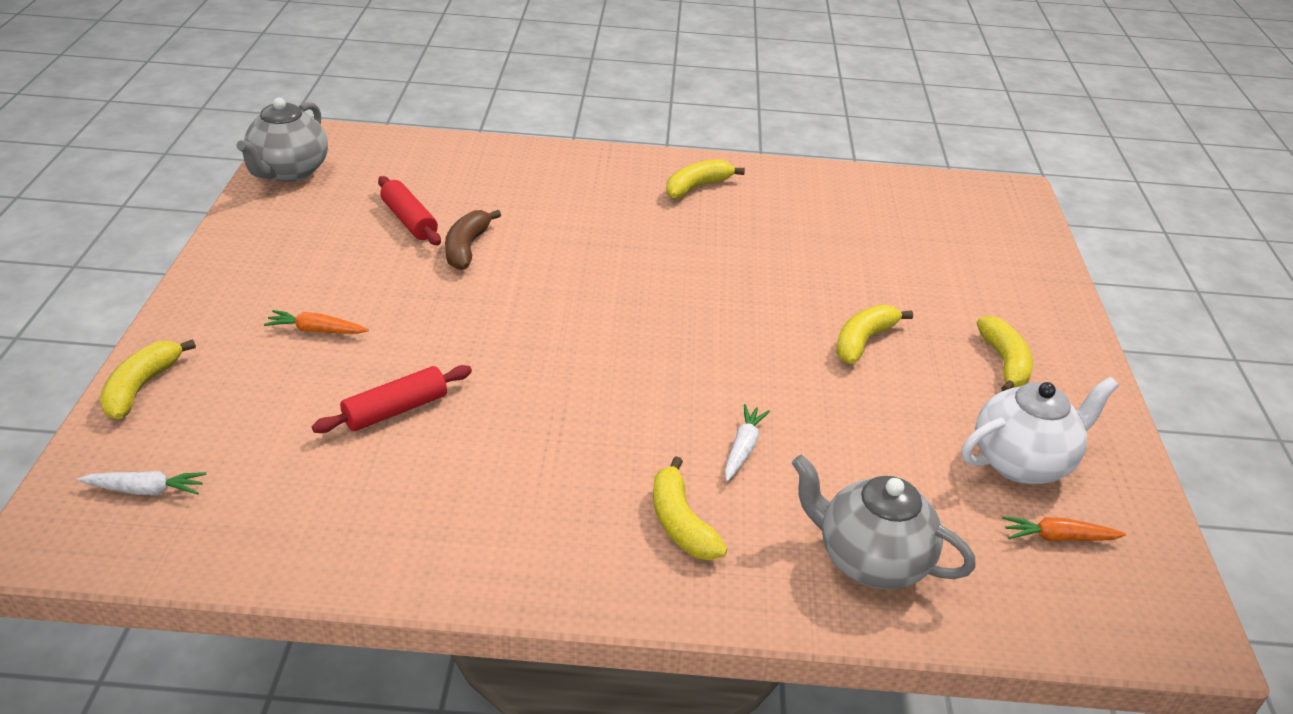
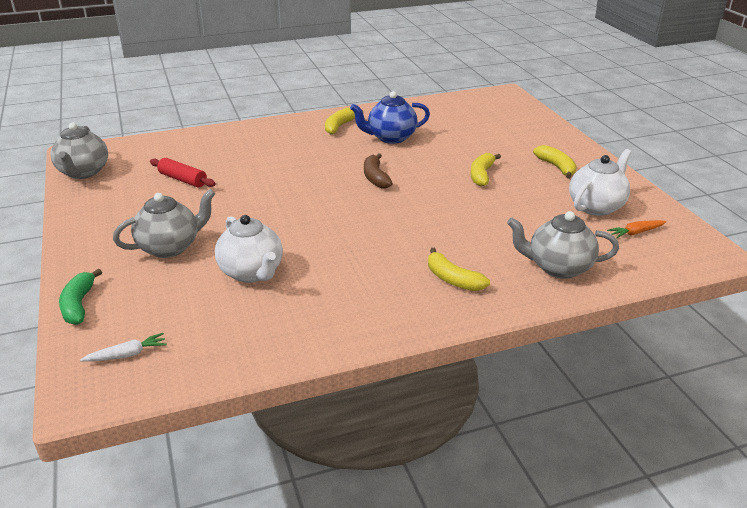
camera: 20 degrees left, 5 degrees down
yellow banana [100,339,196,419] -> green banana [59,269,102,325]
orange carrot [264,310,369,334] -> grey teapot [113,189,216,258]
red rolling pin [312,365,472,433] -> white teapot [215,215,283,283]
brown banana [445,210,501,270] -> brown banana moved to [364,153,393,188]
white carrot [725,404,770,482] -> none
none -> blue teapot [350,91,430,144]

